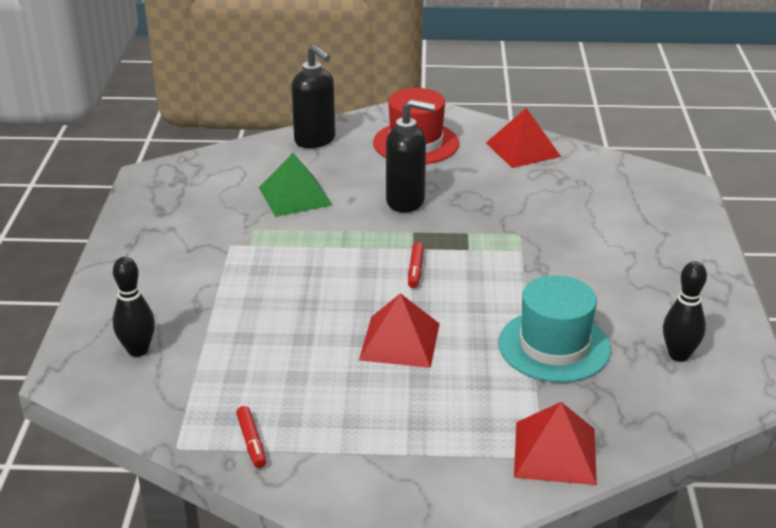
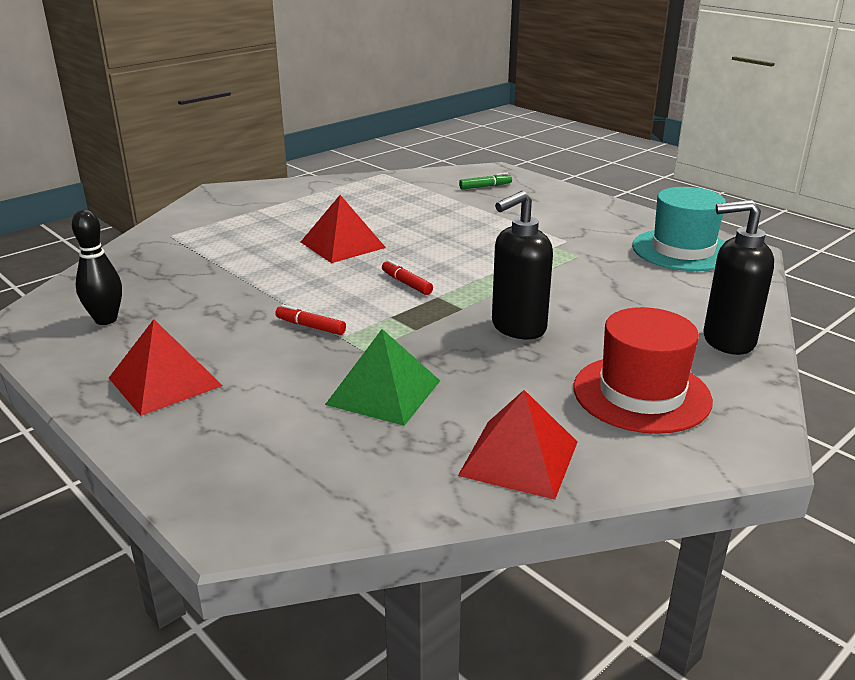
camera: 135 degrees right, 5 degrees down
black bowling pin [113,257,155,357] -> green marker [459,173,512,189]
red marker [236,406,266,468] -> red marker moved to [275,304,346,335]
green pyramid [259,153,332,217] -> green pyramid moved to [325,329,440,426]
turquoise hat [498,275,611,383] -> turquoise hat moved to [632,187,726,271]
red pyramid [514,402,597,485] -> red pyramid moved to [109,319,223,416]

